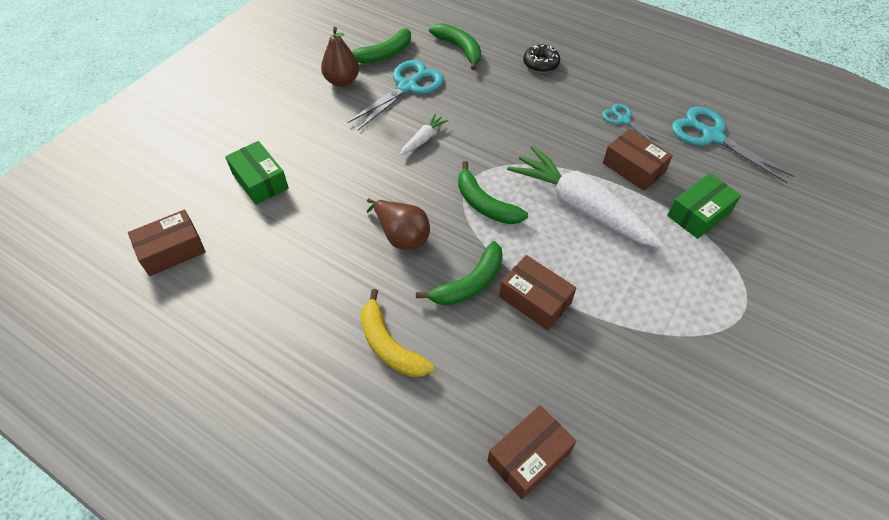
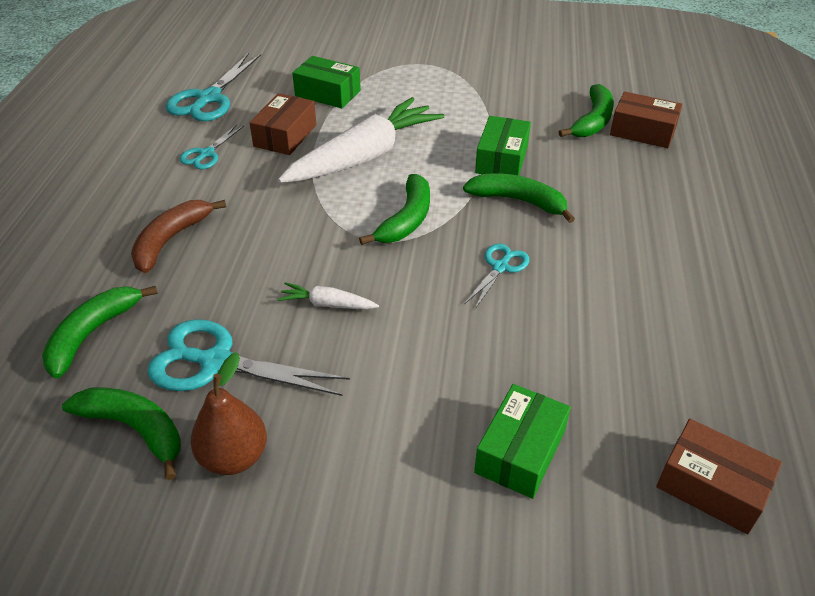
camera: 115 degrees left, 10 degrees down
yellow banana [361,289,434,377] -> none
brown pear [366,198,430,250] -> turquoise scissors [464,243,529,309]
brown box [499,255,576,330] -> green box [475,116,531,176]
white carrot [507,146,665,249] -> white carrot turned 150 degrees counterclockwise [278,97,445,183]
black donut [523,45,560,73] -> none
none -> brown banana [131,200,226,273]
none -> green banana [558,84,614,137]

